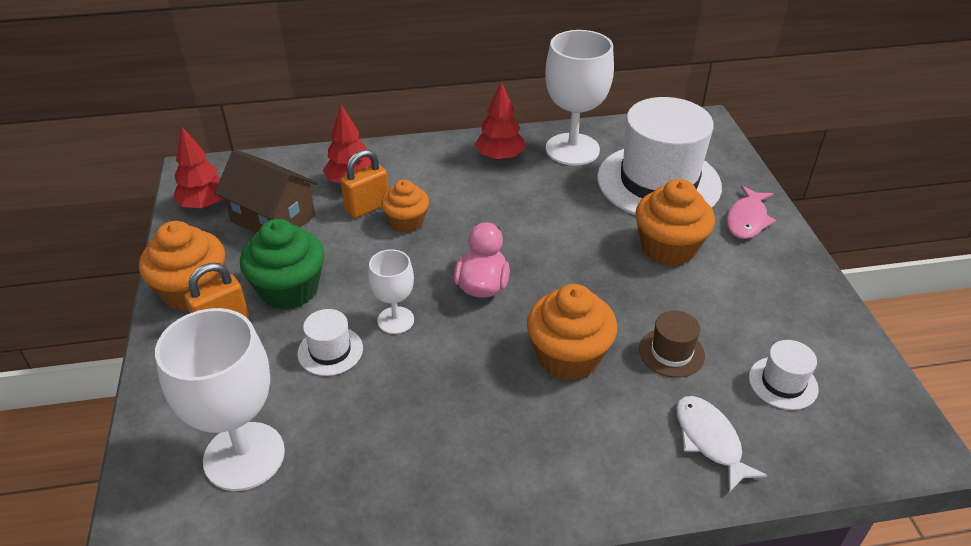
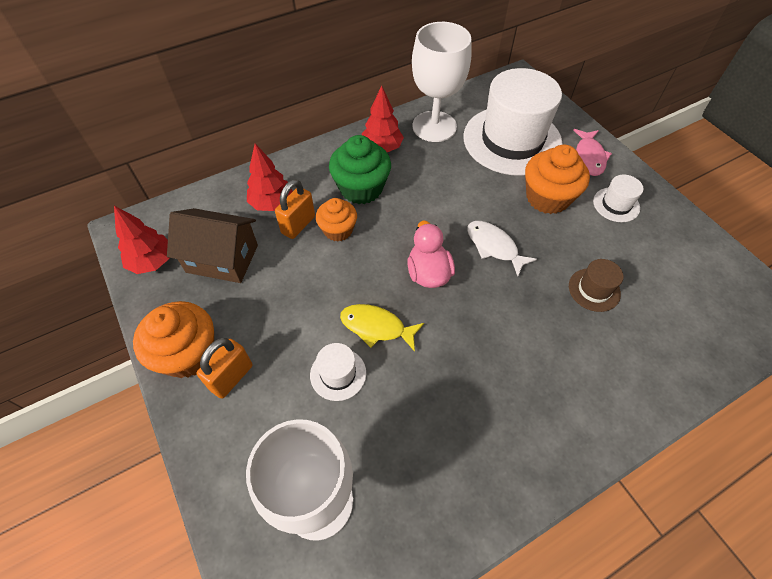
camera: 20 degrees left, 15 degrees up
green cupcake [240,219,324,310] -> green cupcake moved to [329,135,391,204]
white goblet [368,249,414,334] -> yellow fish [340,304,424,352]
orange cupcake [527,284,617,380] -> none
white fish [676,396,768,492] -> white fish moved to [467,221,537,276]
white hat [749,340,819,410] -> white hat moved to [593,175,643,222]

